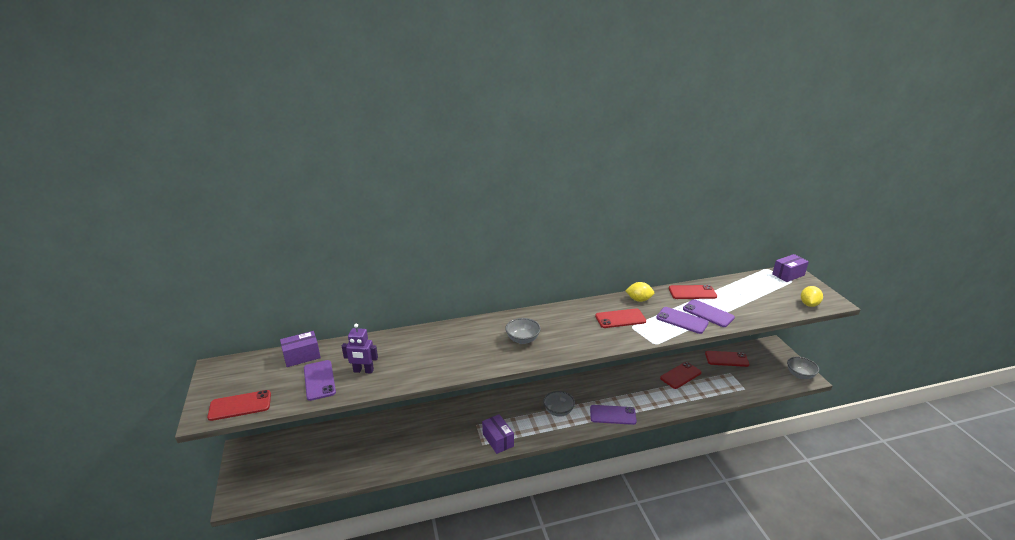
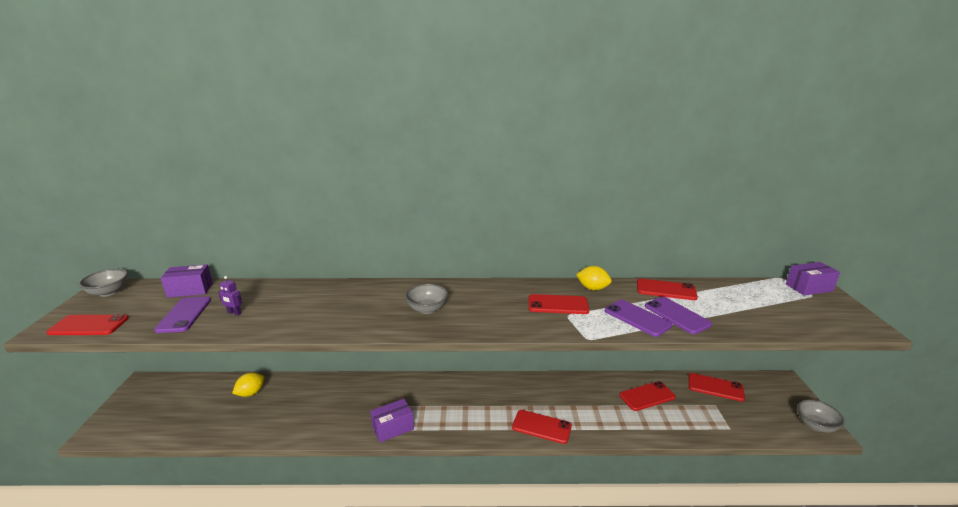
camera: 15 degrees right, 5 degrees down
purple robot [342,323,378,374] -> purple robot [218,276,242,316], size x0.64
purple box [482,414,514,454] -> purple box turned 75 degrees clockwise [370,399,414,443]
grey bowl [543,391,575,417] -> grey bowl moved to [79,269,128,297]
purple phone [590,405,637,425] -> red phone [512,410,572,444]
yellow lemon [801,286,823,307] -> yellow lemon moved to [232,372,265,397]

